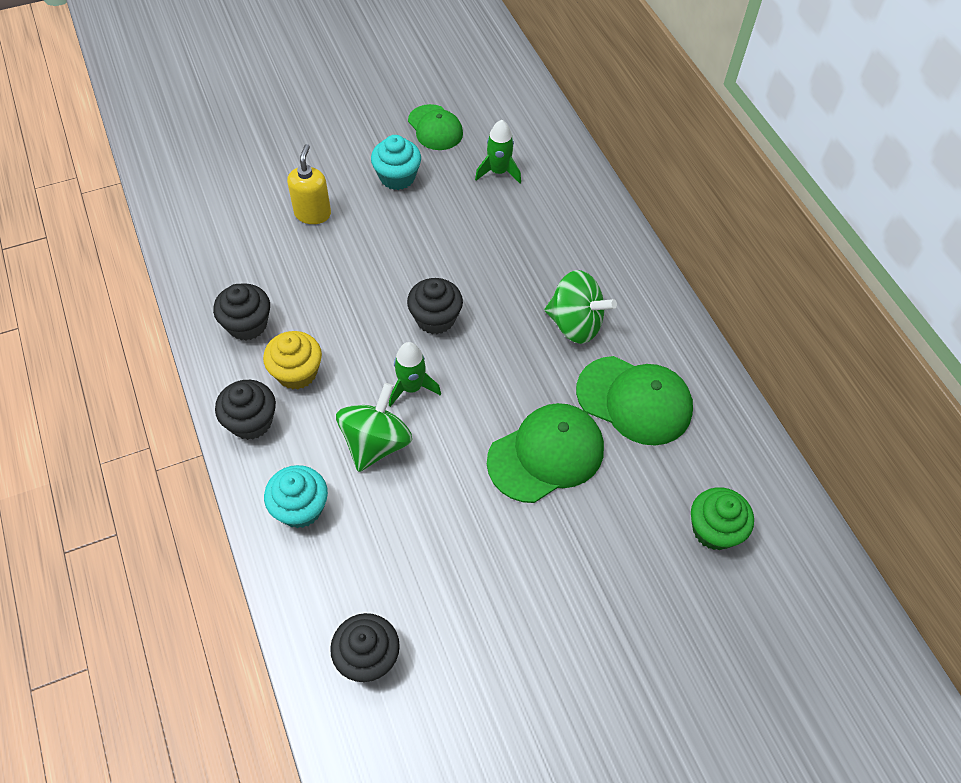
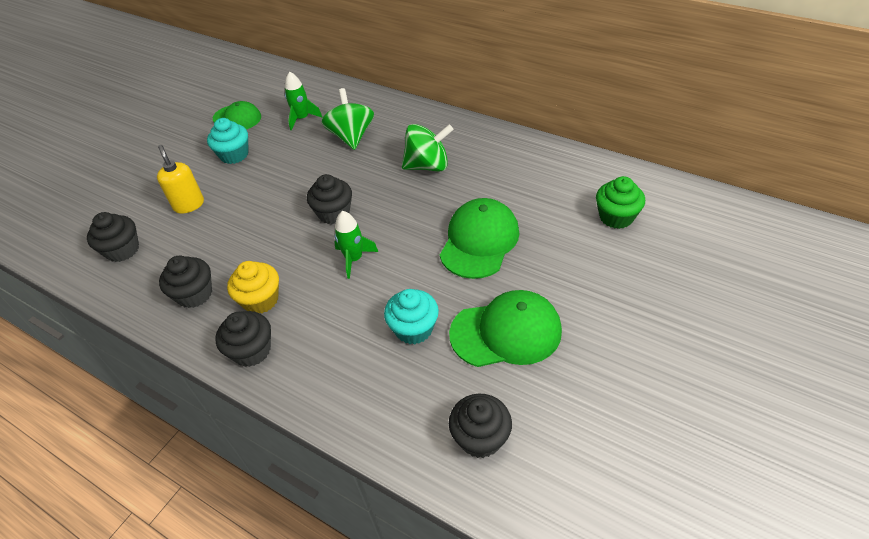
camera: 30 degrees left, 10 degrees down
turquoise cupcake [264,465,328,528] -> turquoise cupcake moved to [384,289,439,344]
green spinning top [336,383,412,472] -> green spinning top moved to [322,88,374,150]
green cap [576,356,693,445] -> green cap moved to [449,290,562,367]
none -> black cupcake [87,212,139,262]

